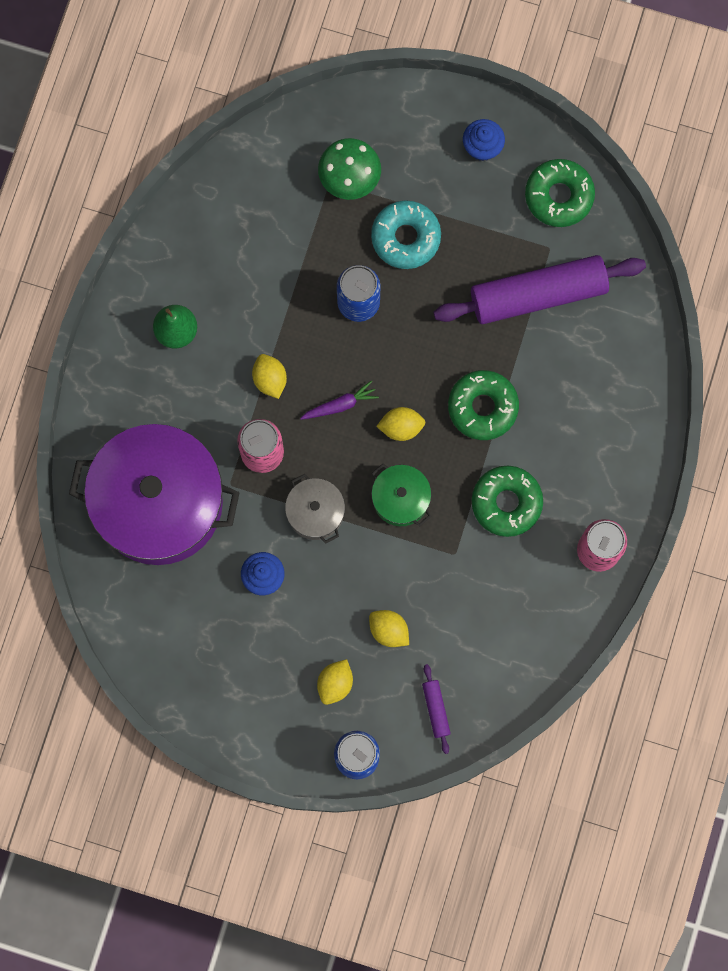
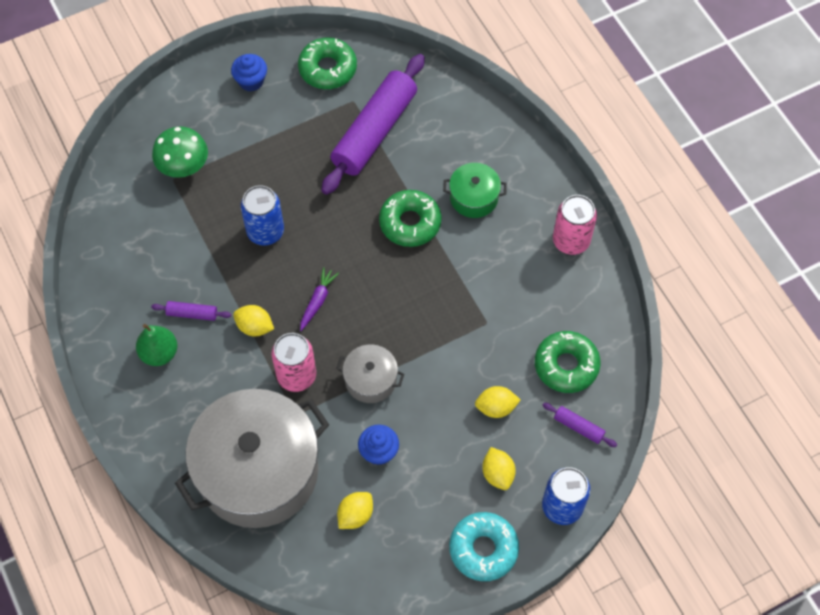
camera: 45 degrees left, 15 degrees down
purple pot [69,424,240,565] -> grey pot [175,389,329,528]
turquoise donut [371,200,441,269] -> turquoise donut moved to [449,512,519,581]
green pot [371,463,431,526] -> green pot moved to [443,163,507,218]
yellow lemon [377,407,425,441] -> yellow lemon moved to [337,492,373,529]
green donut [472,466,543,537] -> green donut moved to [535,331,601,393]
none -> purple rolling pin [151,301,231,321]

